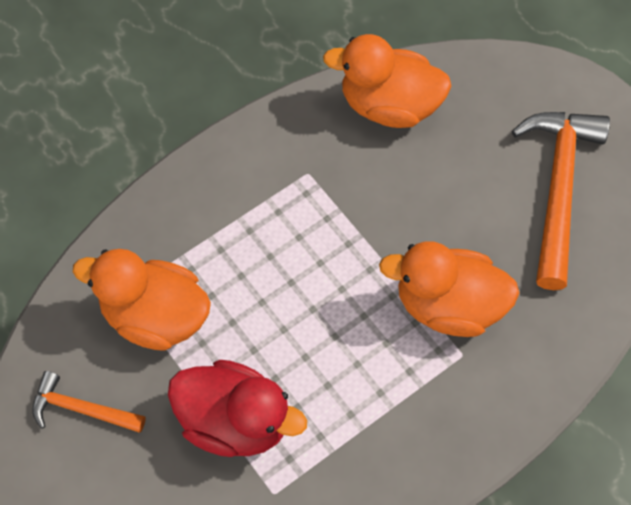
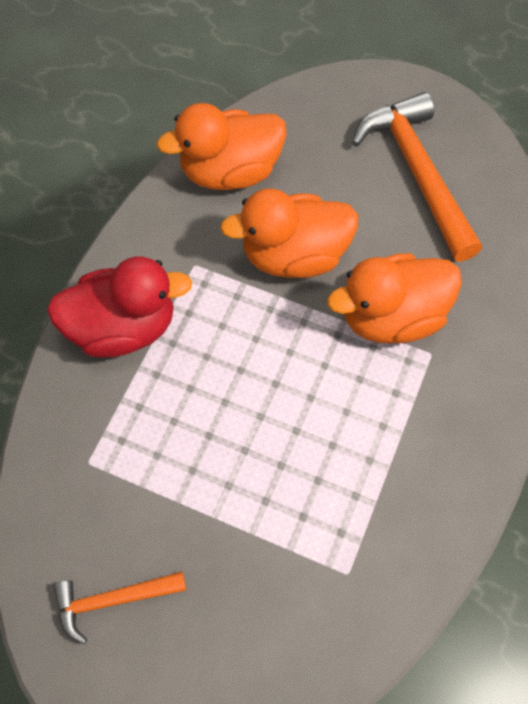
camera: 30 degrees left, 0 degrees up
orange duck [73,249,211,351] -> orange duck moved to [220,189,358,278]
red duck [168,360,307,457] -> red duck moved to [47,257,192,358]

